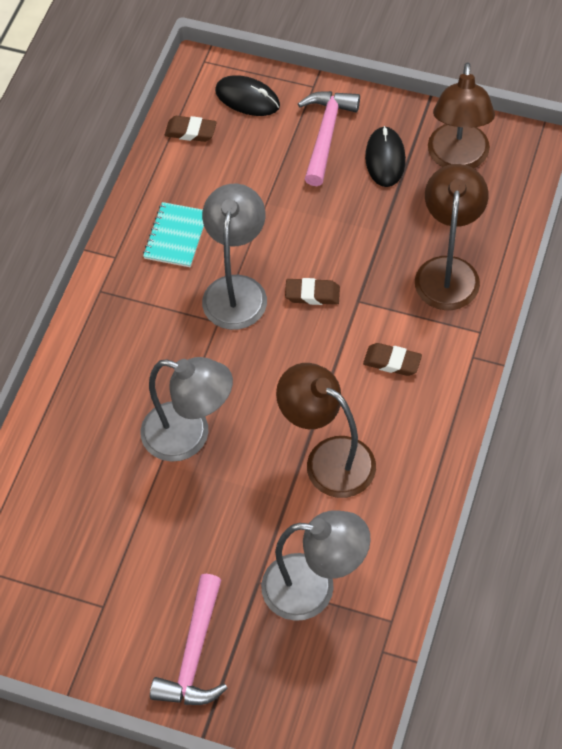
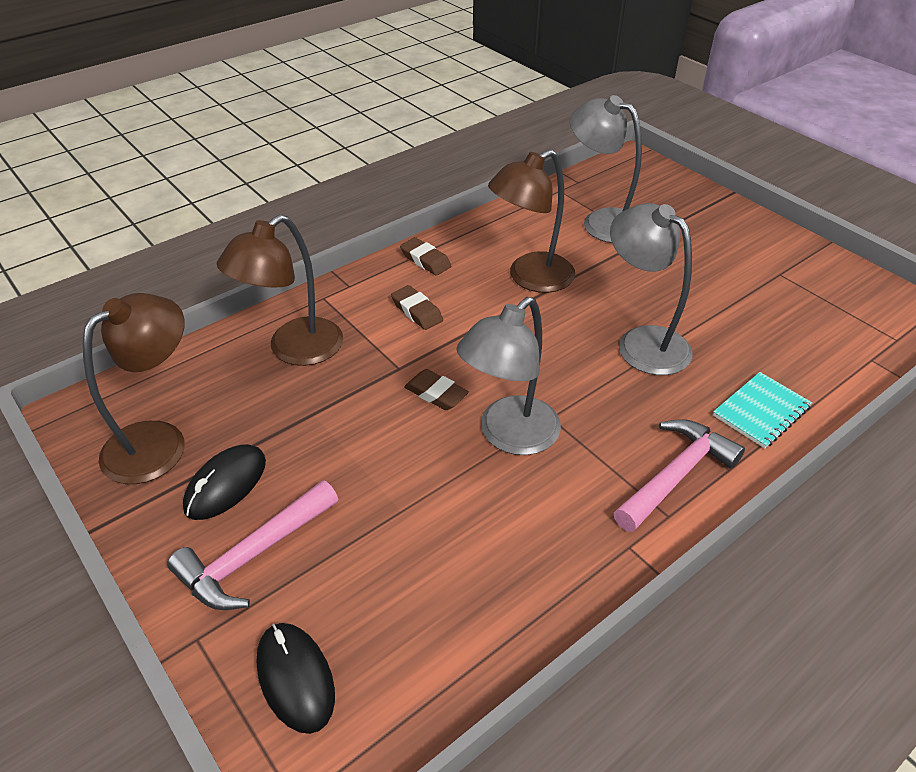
camera: 150 degrees left, 15 degrees down
turquoise notebook [143,202,204,267] -> turquoise notebook moved to [713,372,812,448]
pink hammer [150,574,228,705] -> pink hammer moved to [614,419,745,532]
brown eraser [165,116,217,142] -> brown eraser moved to [400,237,451,276]
brown lamp [276,363,376,498] -> brown lamp turned 75 degrees clockwise [488,149,575,293]

